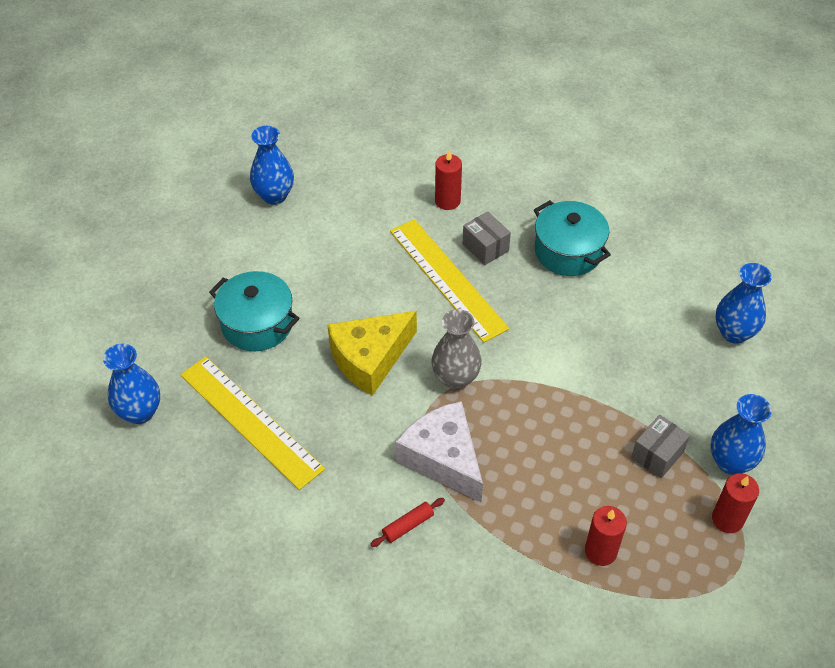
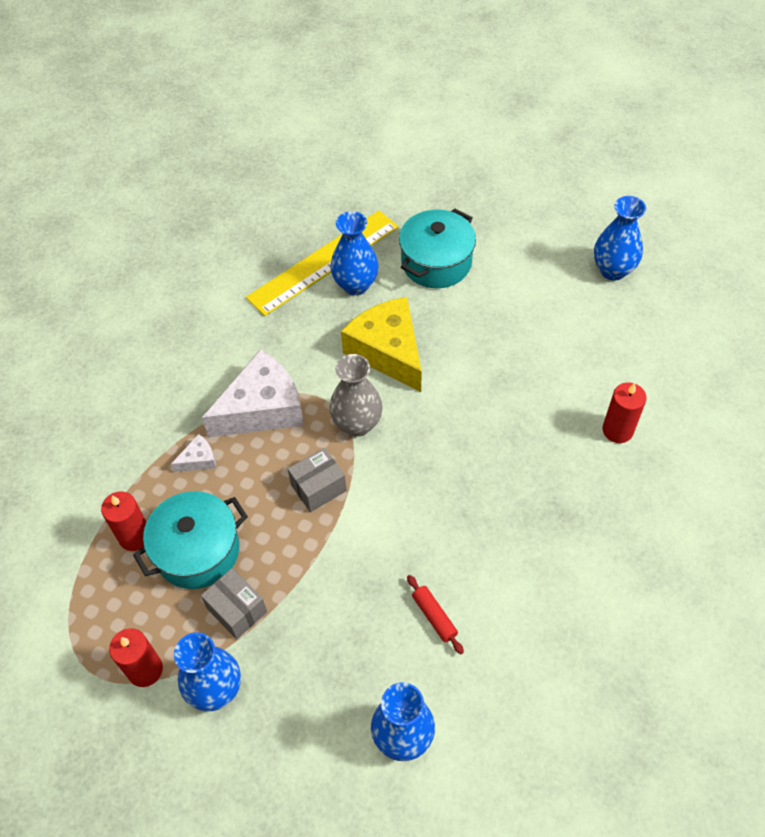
camera: 95 degrees right, 5 degrees up
blue vase [103,344,160,424] -> blue vase moved to [330,211,379,295]
red rolling pin [370,498,445,547] -> red rolling pin moved to [407,575,464,654]
yellow ruler [390,219,509,343] -> none
grey box [463,211,511,265] -> grey box moved to [288,448,347,512]
turquoise pot [534,200,611,276] -> turquoise pot moved to [133,491,248,589]
none -> white cheese [171,434,216,472]

